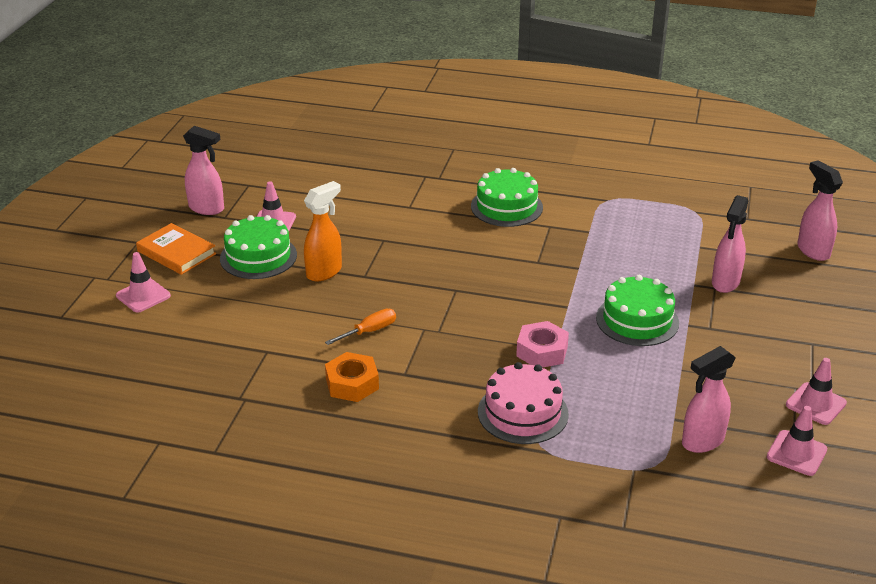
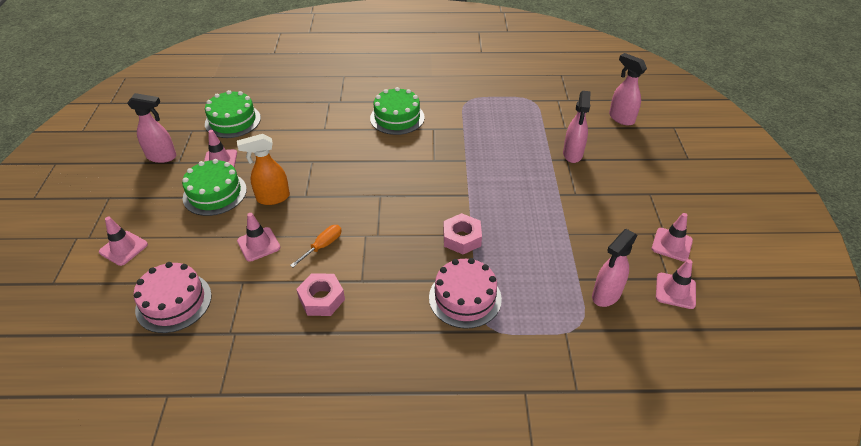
camera: 15 degrees left, 10 degrees up
orange book [136,223,216,275] -> none
orange spray bottle [304,181,342,281] -> orange spray bottle turned 135 degrees counterclockwise [237,134,290,205]
orange nut [325,352,379,402] -> pink nut [296,273,345,316]
green cake [596,275,679,346] -> green cake moved to [205,90,261,138]
none -> pink cake [133,262,212,333]
none -> pink traffic cone [237,213,280,262]

